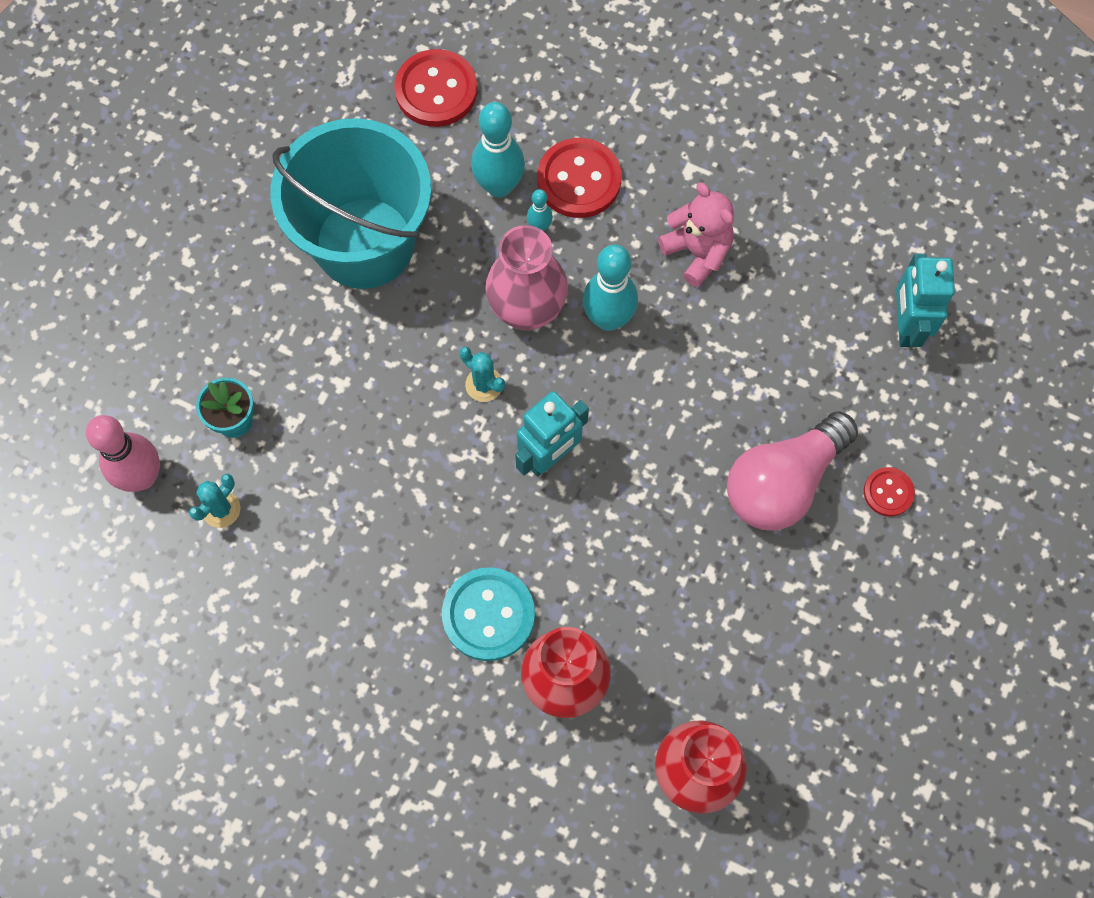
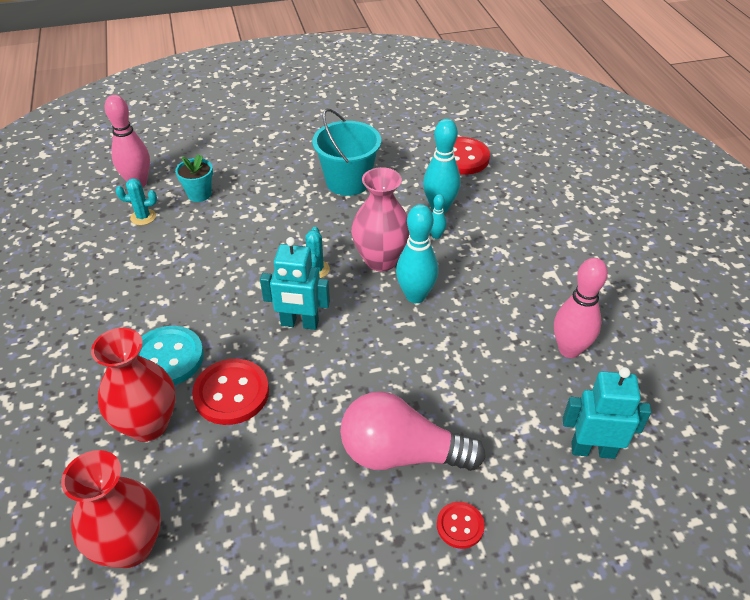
camera: 50 degrees right, 25 degrees down
turquoise bucket [270,118,431,289] -> turquoise bucket [312,109,381,196], size x0.66
red button [537,138,622,218] -> red button moved to [192,359,269,425]
pink teddy bear [658,182,734,287] -> none
turquoise robot [896,254,955,347] -> turquoise robot turned 45 degrees clockwise [563,367,651,459]
none -> pink bowling pin [554,258,608,358]

